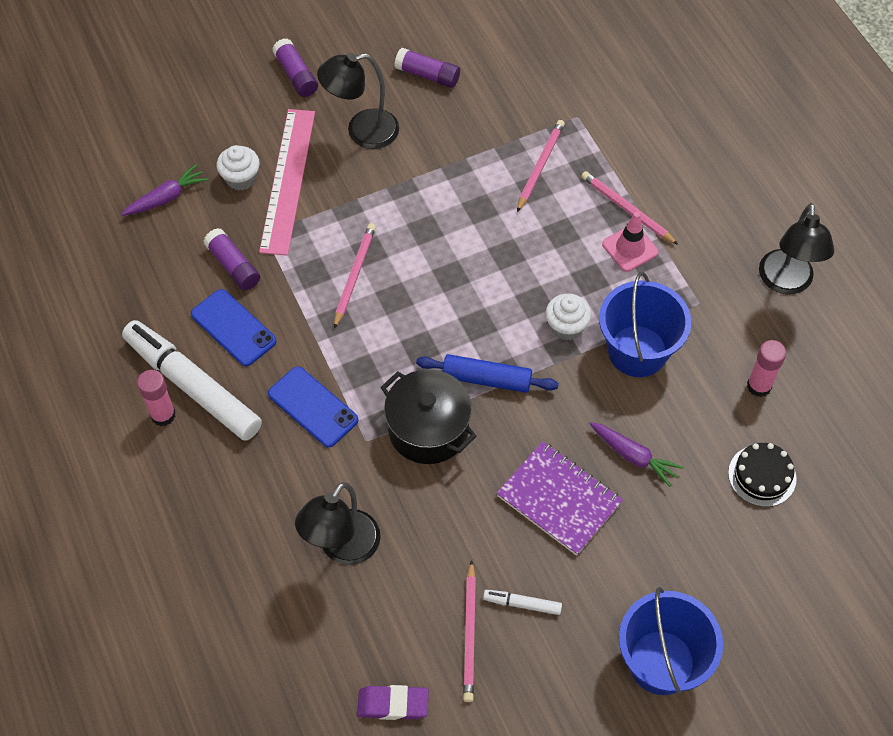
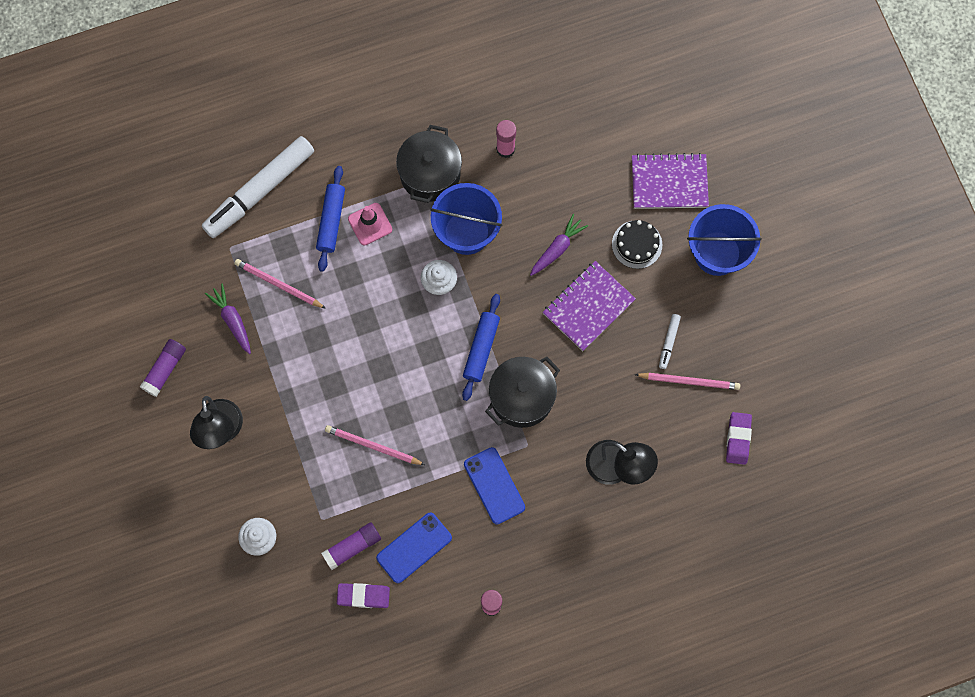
camera: 85 degrees left, 15 degrees up
purple carrot [121,164,208,216] -> purple carrot moved to [205,284,251,354]
white marker [122,320,262,441] -> white marker moved to [202,136,314,238]
pink ruler [259,109,315,255] -> none
blue phone [268,366,358,447] -> blue phone turned 75 degrees counterclockwise [464,447,525,524]
purple glue stick [272,38,318,97] -> none
pink pencil [581,171,678,245] -> blue rolling pin [316,166,345,272]
black cake [728,443,797,507] -> black cake moved to [612,220,662,269]
black lamp [759,203,834,295] -> none
none -> purple eraser [337,583,390,608]
none -> black pot [396,125,462,203]
none -> purple notebook [632,153,709,209]

